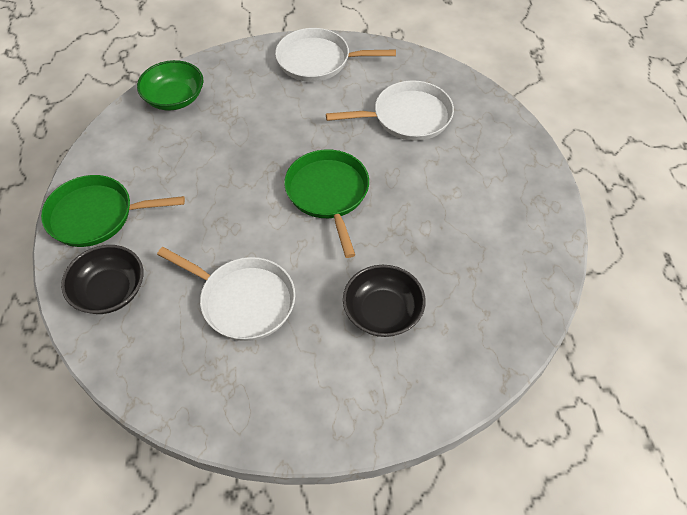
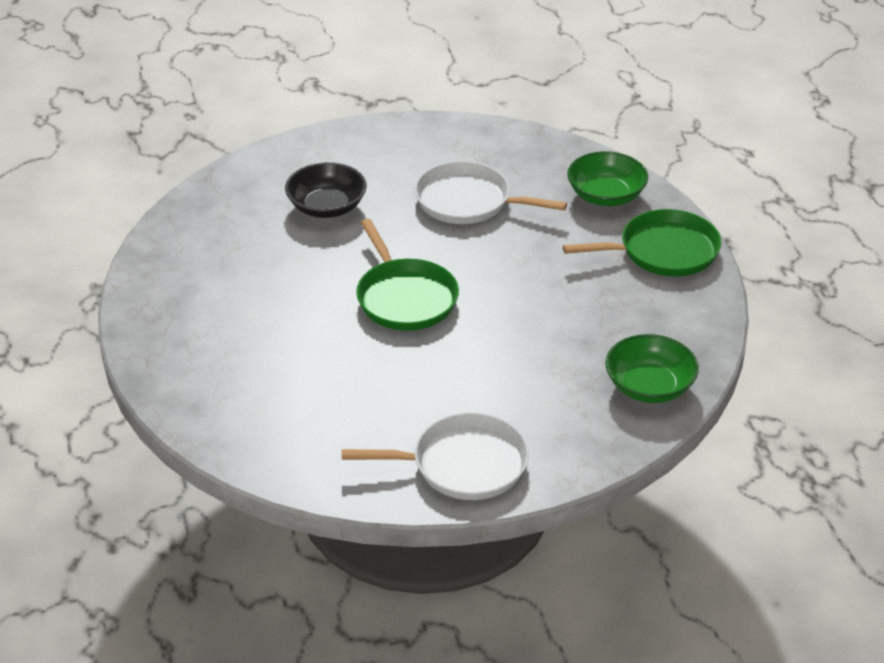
camera: 170 degrees right, 15 degrees down
black bowl [61,245,143,314] -> green bowl [567,151,648,206]
white pan [326,80,454,141] -> none

